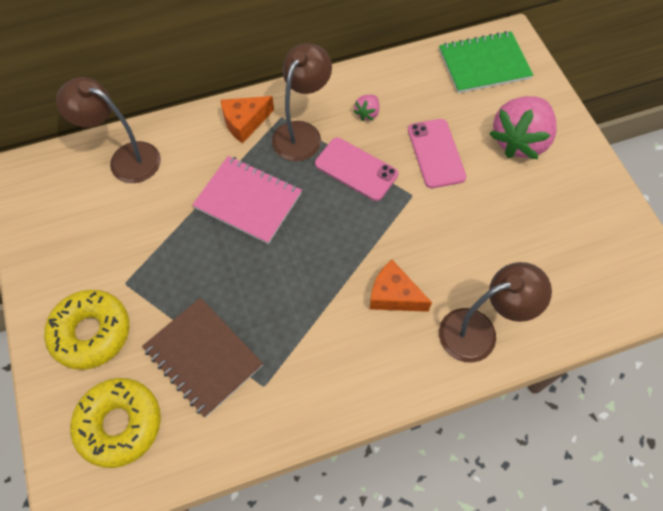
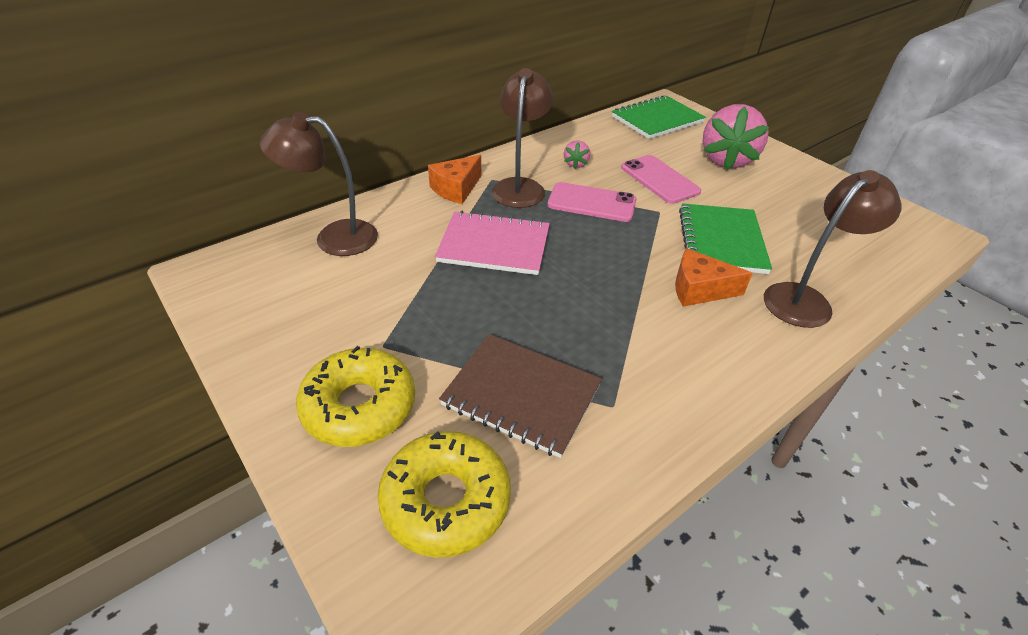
camera: 20 degrees left, 20 degrees down
none -> green notebook [679,203,772,274]

